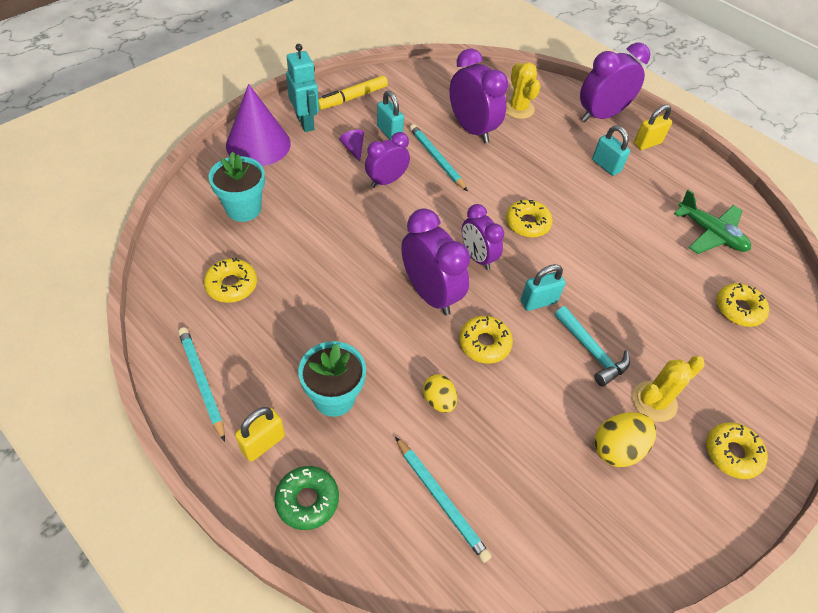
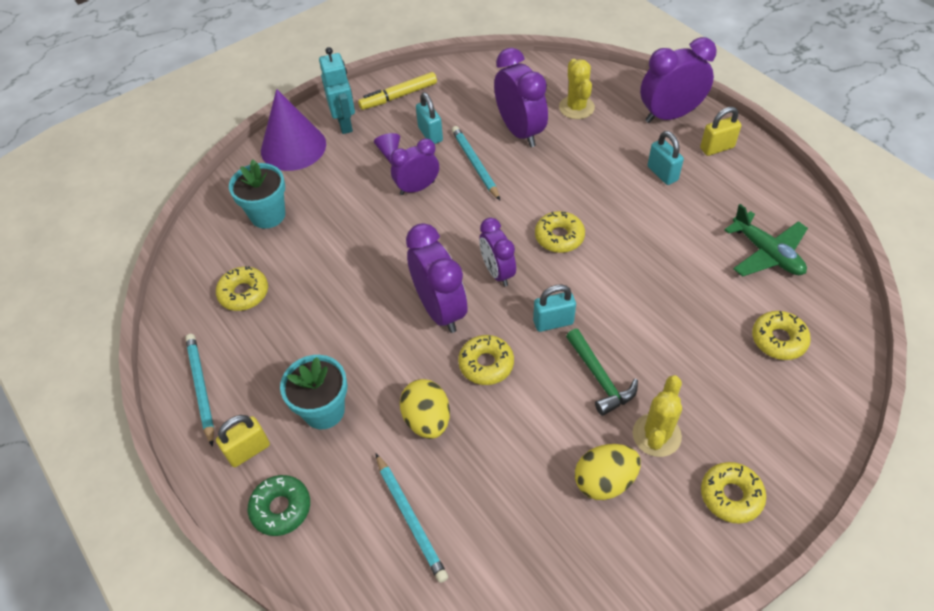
camera: 15 degrees right, 0 degrees up
yellow egg [423,374,457,413] -> yellow egg [400,379,450,439], size x1.50
turquoise hammer [555,306,630,386] -> green hammer [566,329,638,416]
yellow cactus [632,356,705,422] -> yellow cactus turned 45 degrees counterclockwise [633,375,682,457]

